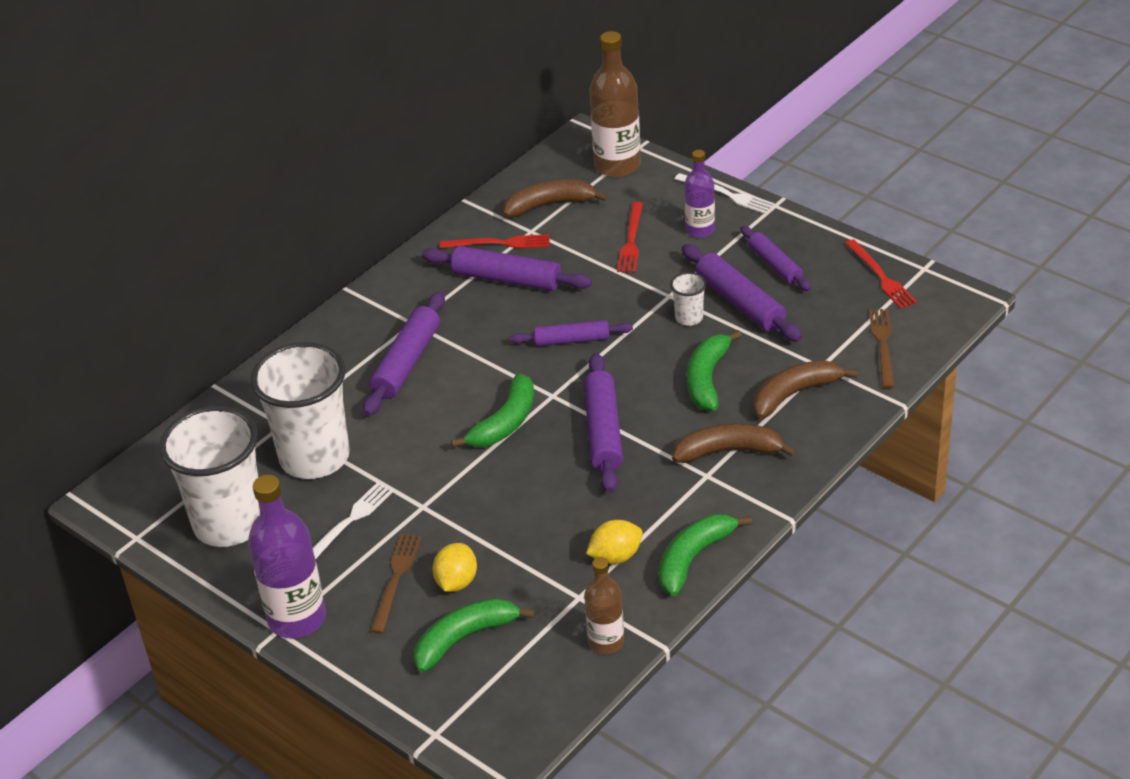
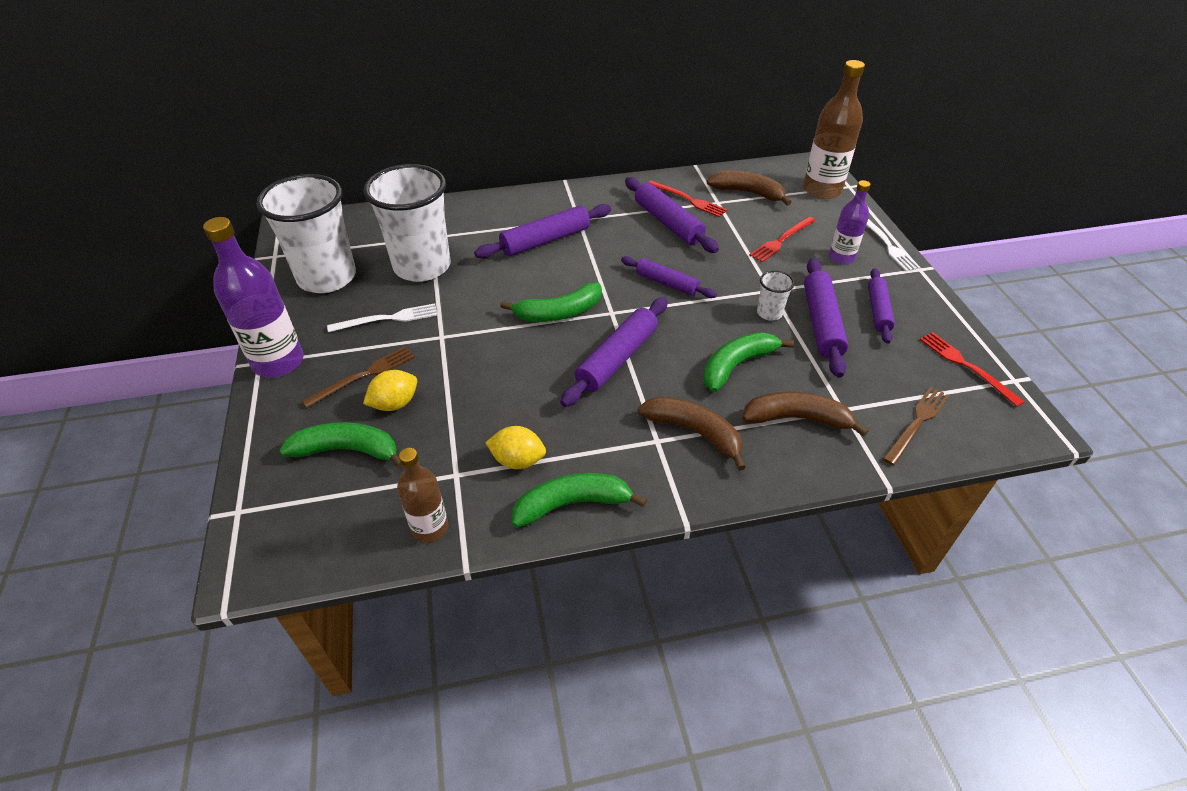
camera: 35 degrees right, 5 degrees up
red fork [845,239,917,309] -> red fork turned 135 degrees clockwise [920,332,1024,407]

